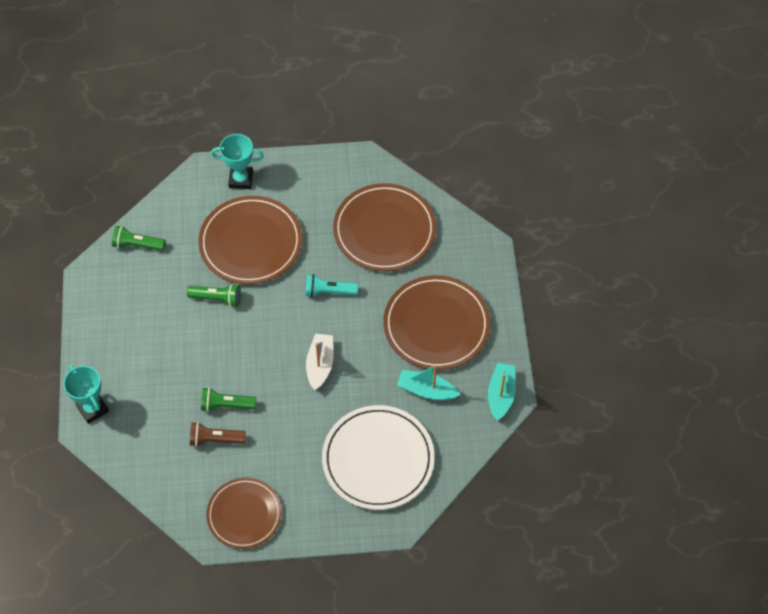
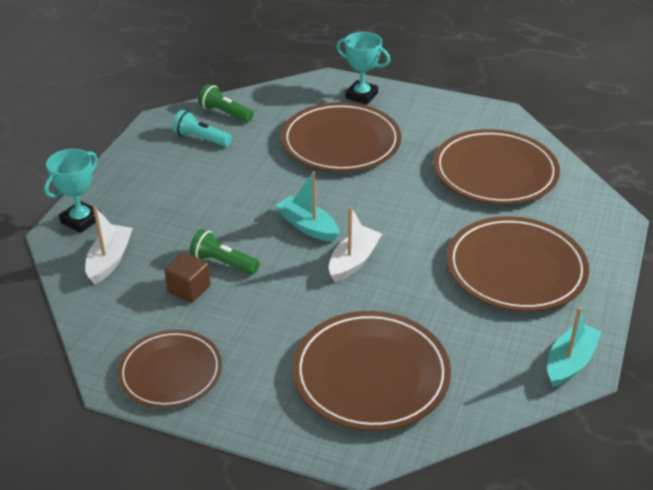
camera: 25 degrees right, 20 degrees down
turquoise trophy [63,365,109,424] -> turquoise trophy turned 45 degrees clockwise [44,149,100,233]
green flashlight [187,284,241,307] -> none
brown flashlight [190,422,246,447] -> brown cube [165,252,210,303]
turquoise flashlight [305,274,358,297] -> turquoise flashlight moved to [172,110,232,147]
white plate [322,405,435,510] -> brown plate [292,311,451,431]
turquoise boat [397,365,460,400] -> turquoise boat moved to [275,171,339,242]
none -> white boat [85,206,133,284]

